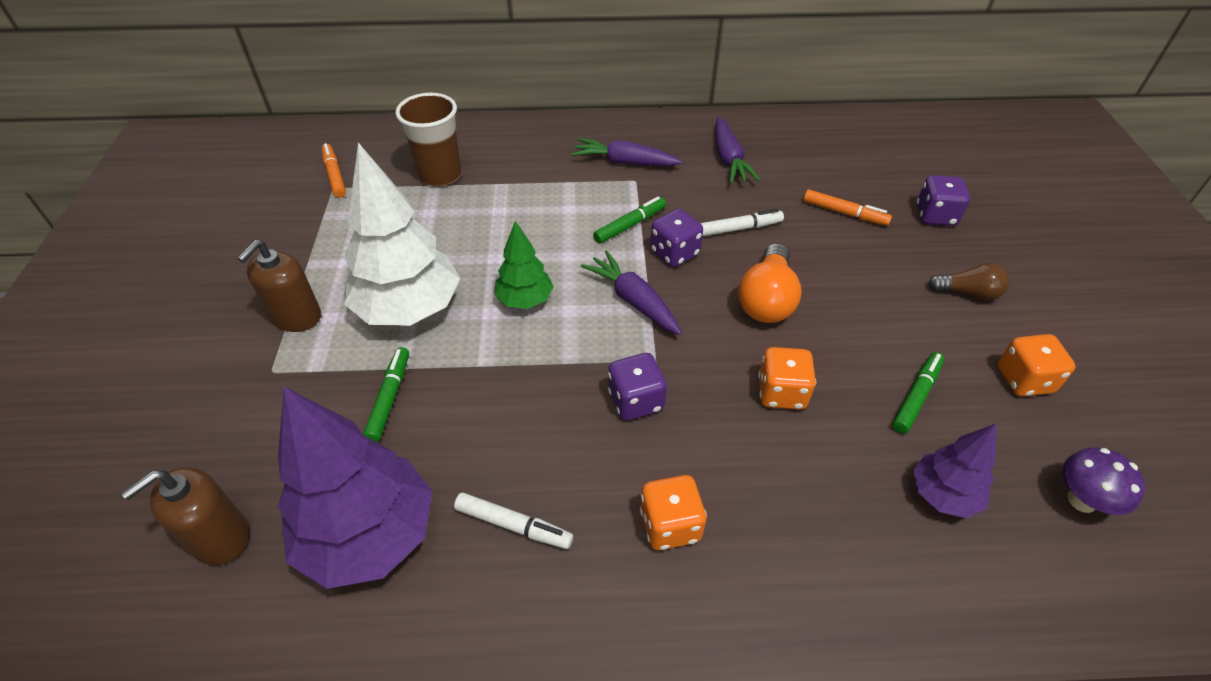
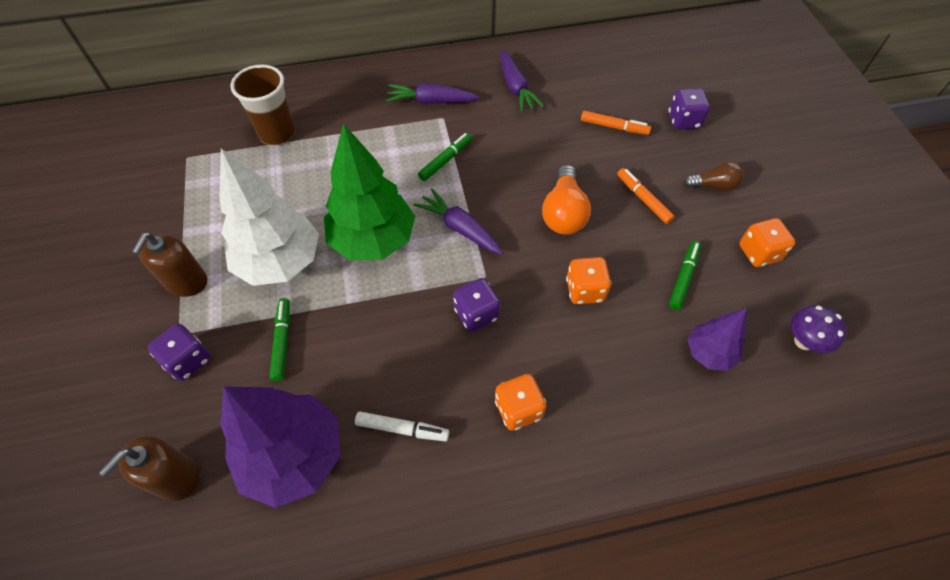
camera: 10 degrees left, 10 degrees up
orange marker [322,143,346,198] -> orange marker moved to [617,168,675,224]
green tree [494,221,554,309] -> green tree [324,123,415,260], size x1.87
purple dice [650,209,703,267] -> purple dice moved to [148,323,211,381]
white marker [701,209,784,237] -> none

